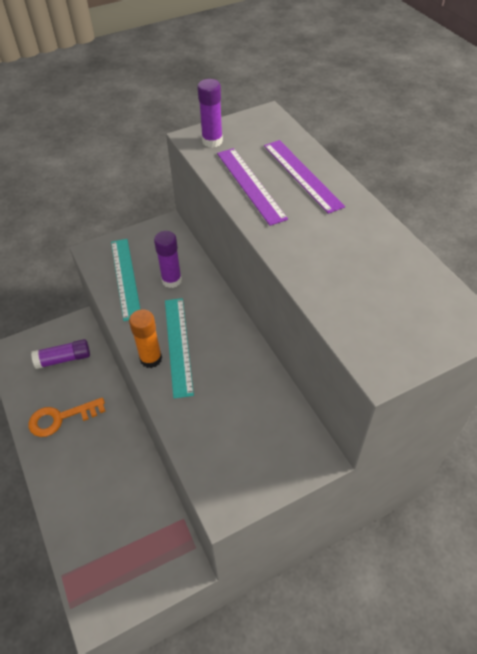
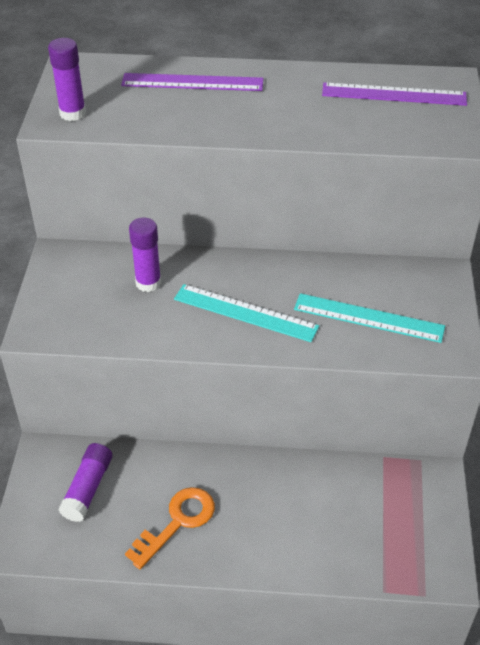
camera: 60 degrees left, 5 degrees down
orange key [28,397,105,437] -> orange key turned 150 degrees counterclockwise [125,487,215,569]
turquoise ruler [111,239,141,321] -> turquoise ruler moved to [294,293,445,343]
orange glue stick [129,309,162,368] -> none
purple ruler [217,148,288,226] -> purple ruler moved to [322,83,467,106]

